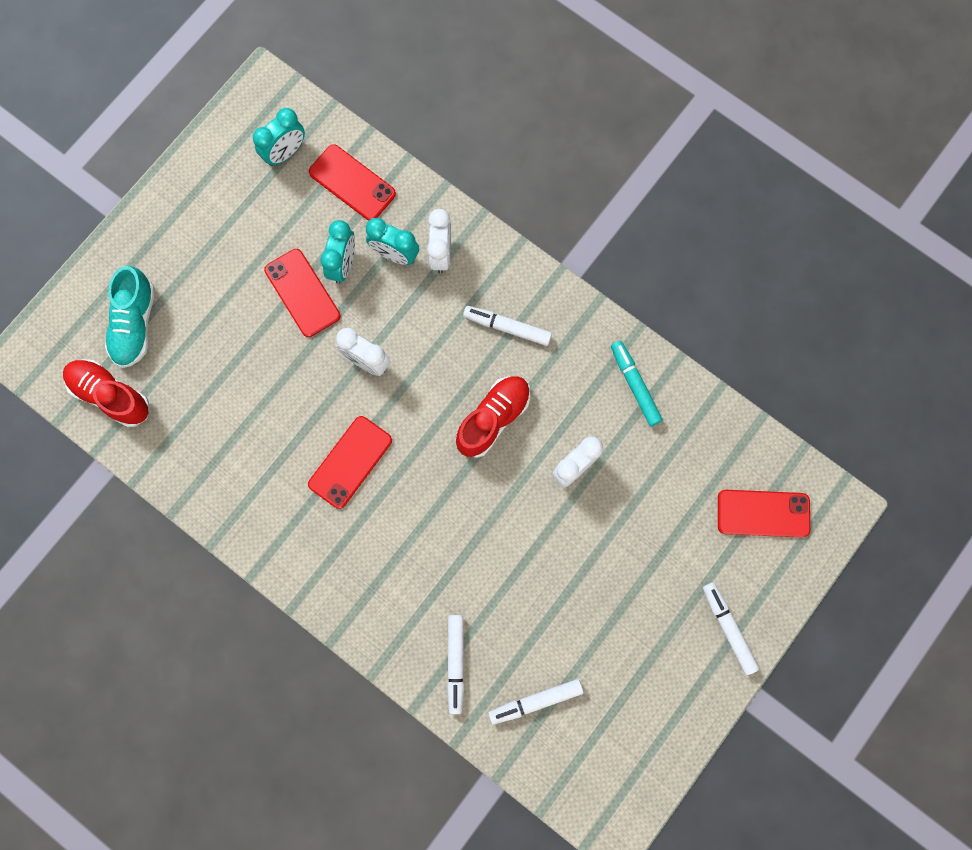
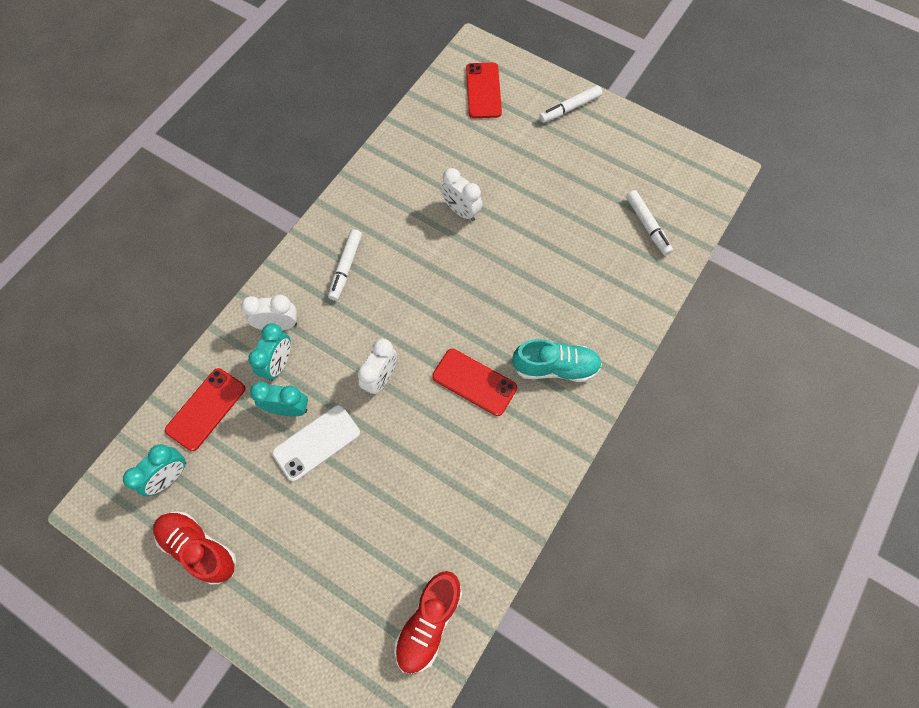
camera: 95 degrees left, 10 degrees down
turquoise shoe [105,266,155,368] -> turquoise shoe moved to [512,339,602,382]
turquoise clock [253,108,305,166] -> turquoise clock turned 90 degrees clockwise [123,444,186,496]
red phone [264,249,340,337] -> white phone [272,405,360,482]
white marker [447,615,464,714] -> none
red shoe [456,376,530,458] -> red shoe moved to [153,511,236,584]
turquoise marker [611,341,663,426] -> none

